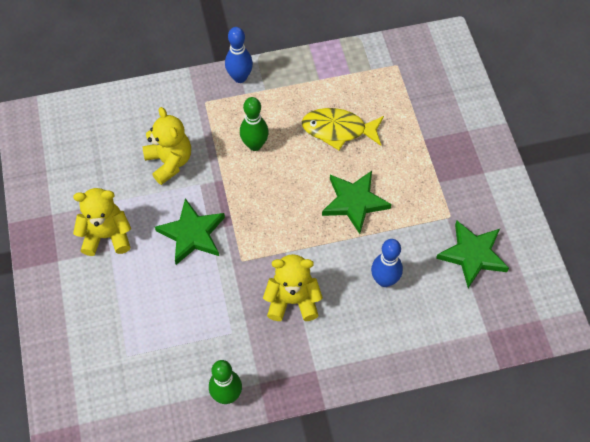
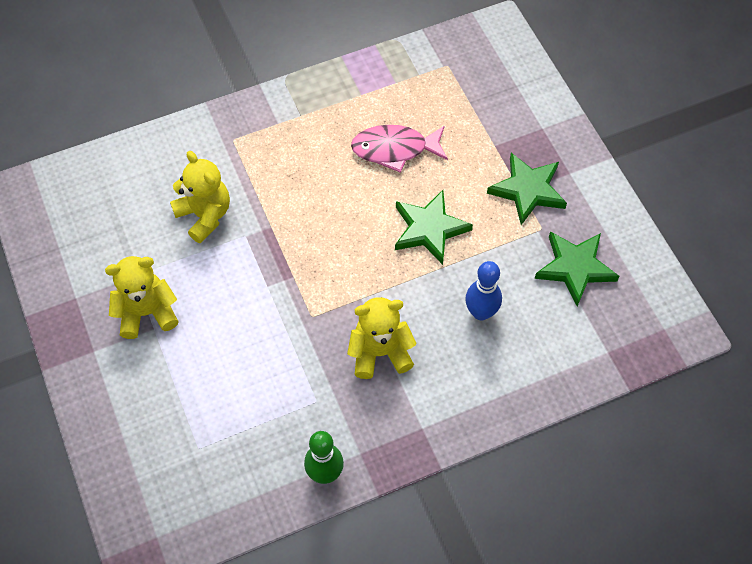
camera: 10 degrees left, 0 degrees up
green star [155,198,225,265] -> green star moved to [487,153,567,225]
blue bowling pin [225,27,253,83] -> none
green bowling pin [240,97,269,151] -> none
yellow fish [302,108,384,150] -> pink fish [351,125,448,173]

